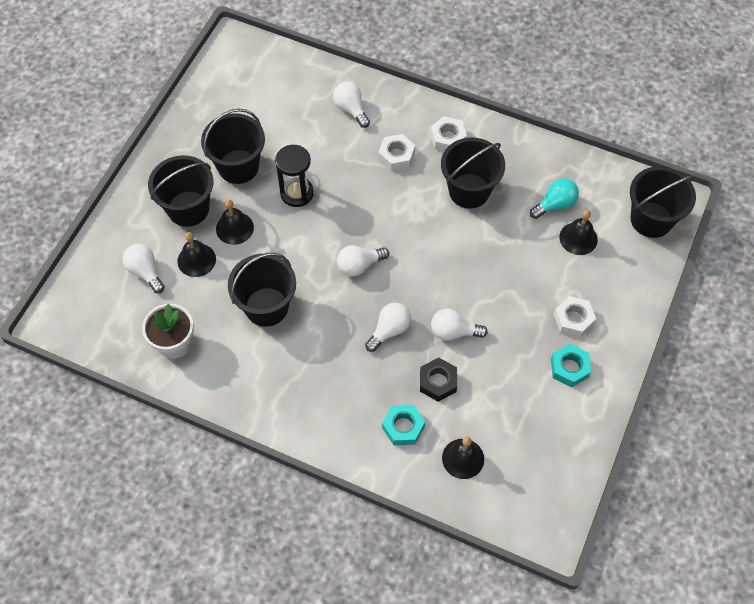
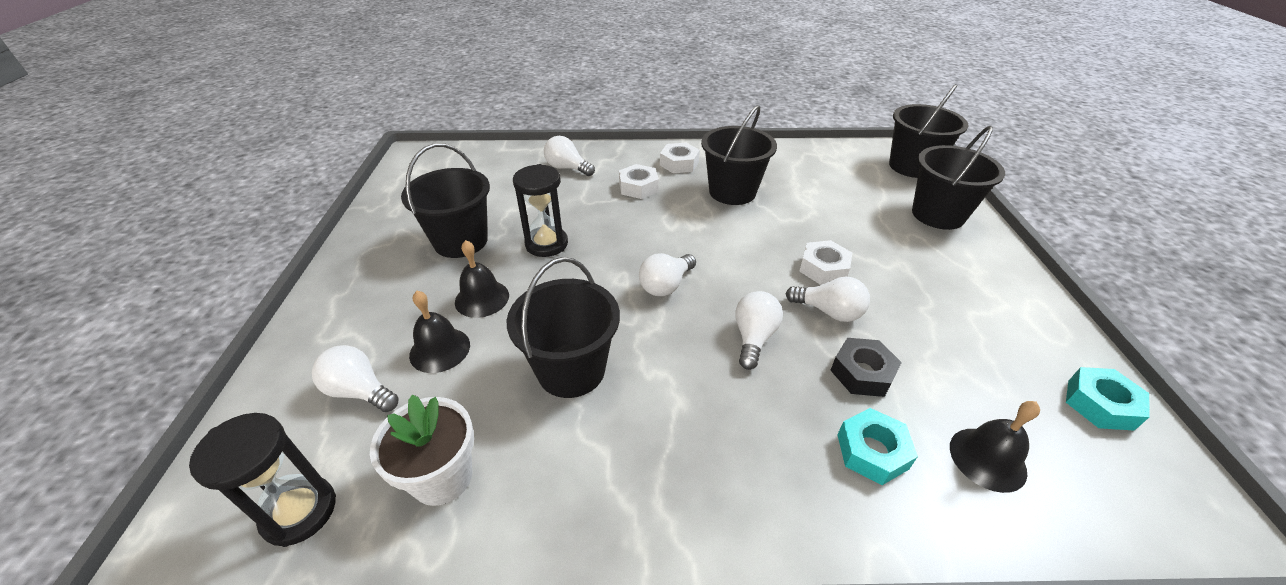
camera: 25 degrees left, 20 degrees down
black bucket [148,155,213,227] -> black bucket moved to [912,126,1005,230]
white light bulb [431,308,488,341] -> white light bulb turned 135 degrees counterclockwise [786,276,870,322]
turquoise light bulb [530,178,579,219] -> none
turquoise nut [551,344,591,387] -> turquoise nut moved to [1066,367,1150,431]
white nut [554,296,596,337] -> white nut moved to [799,240,852,285]
black bell [560,210,598,255] -> none
none -> black hourglass [189,413,336,547]

